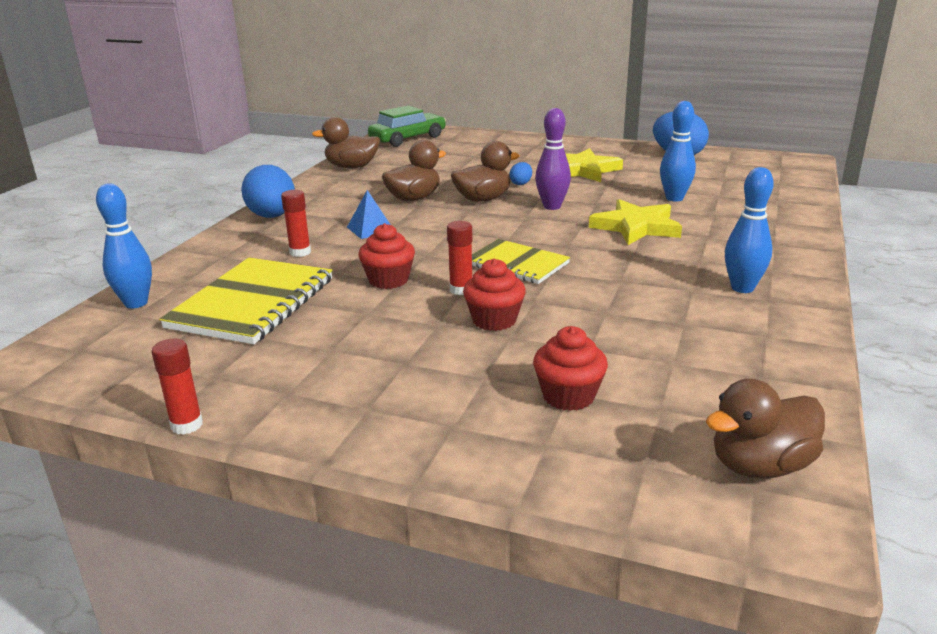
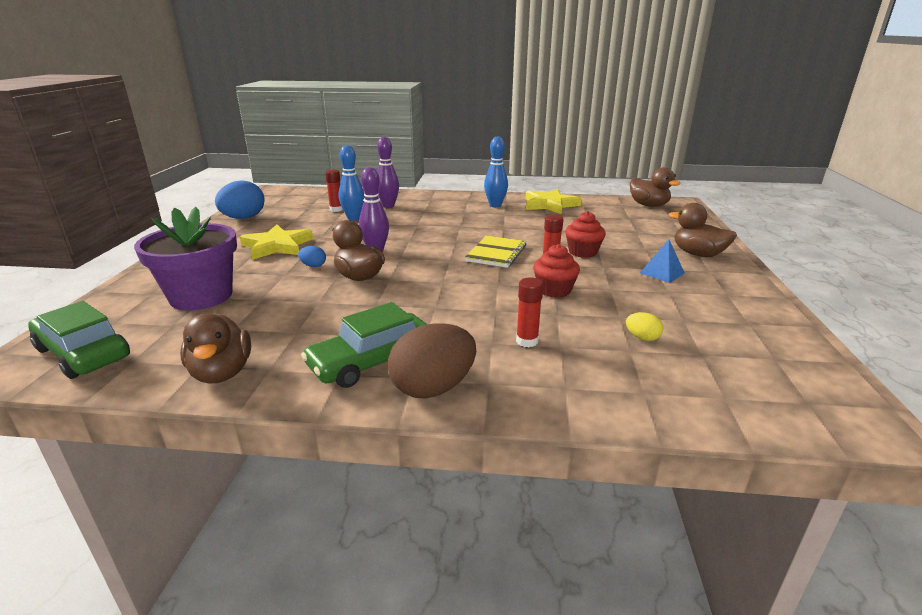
camera: 105 degrees left, 0 degrees up
blue bowling pin [96,183,152,308] -> none
red glue stick [152,339,203,435] -> red glue stick moved to [325,169,343,212]
yellow notebook [159,258,332,344] -> yellow egg [626,312,663,341]
blue egg [241,165,295,218] -> brown egg [388,323,476,399]
blue pyramid [347,190,391,239] -> blue pyramid moved to [640,239,685,283]
brown duck [382,140,446,201] -> brown duck moved to [668,203,737,257]
red cupcake [533,326,608,411] -> none
yellow star [589,199,682,245] -> yellow star moved to [526,189,582,215]
none -> purple flower pot [134,207,237,311]
none -> green car [301,302,428,388]
none -> purple bowling pin [377,137,399,208]

